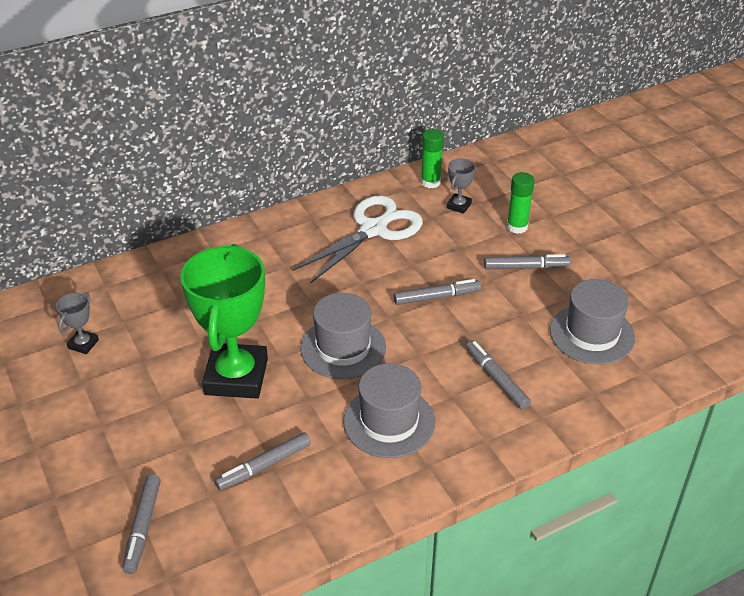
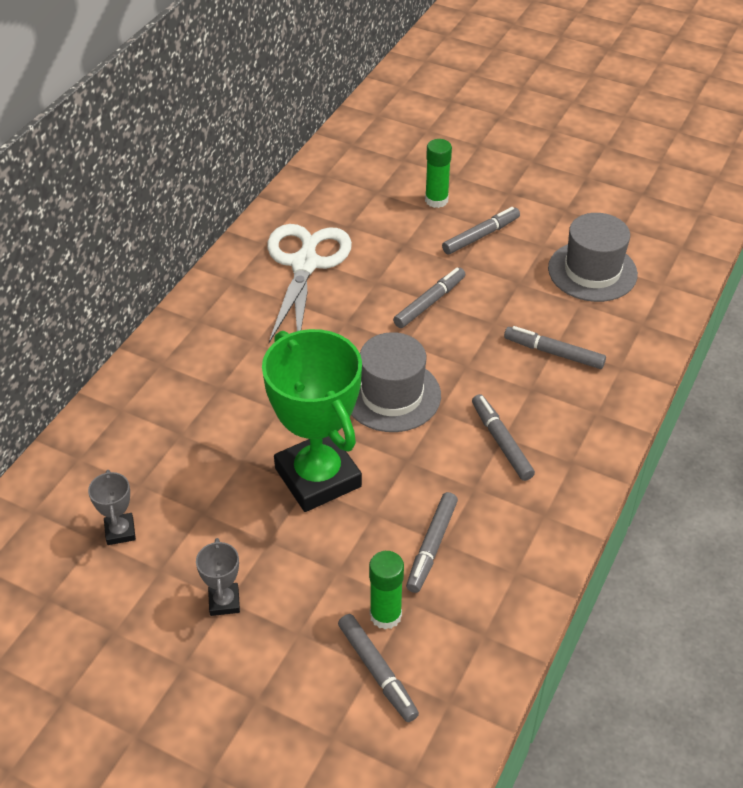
camera: 35 degrees left, 5 degrees up
grey hat [343,363,435,458] -> grey marker [472,394,535,481]
green glue stick [421,129,444,188] -> green glue stick moved to [369,551,404,630]
grey trophy [447,158,476,214] -> grey trophy moved to [196,538,240,616]

